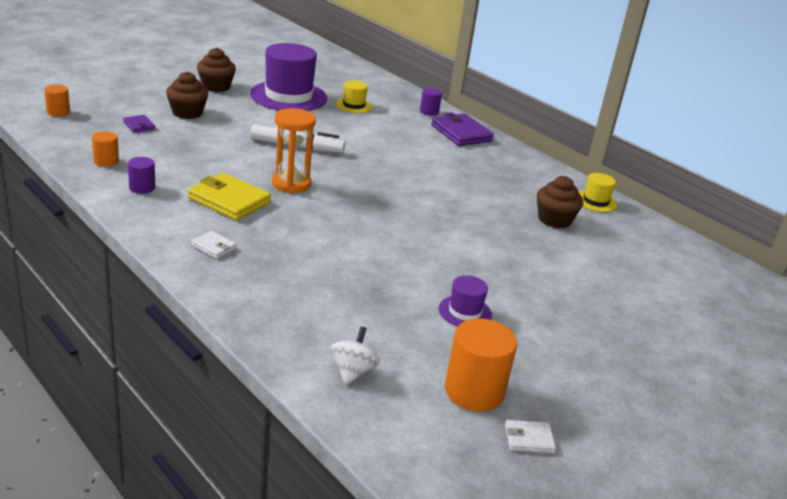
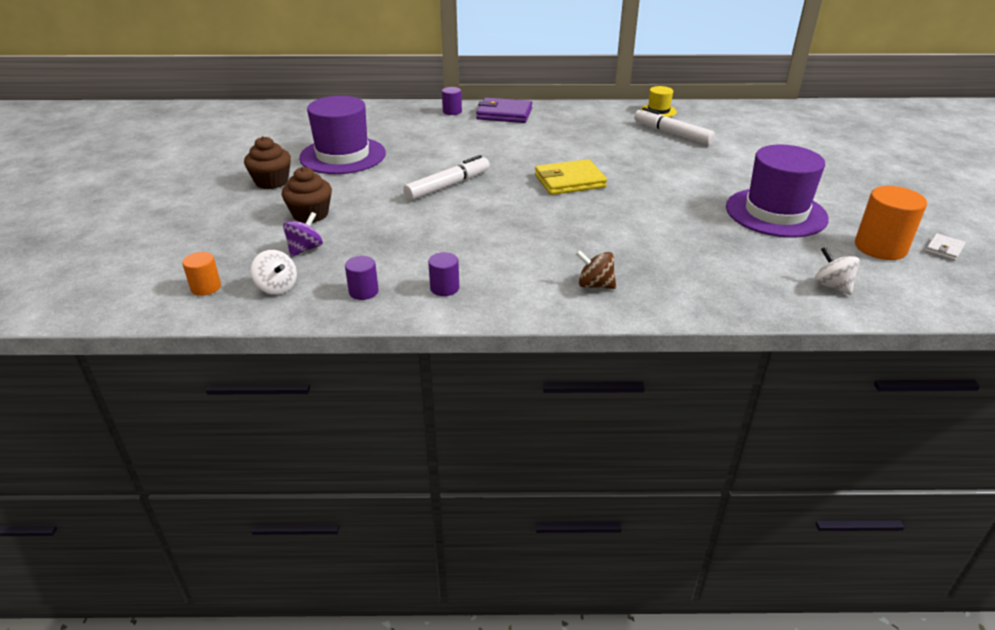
camera: 45 degrees left, 5 degrees up
orange cylinder [92,131,119,167] -> purple cylinder [345,256,379,300]
purple wallet [123,115,155,133] -> purple spinning top [283,212,323,257]
yellow wallet [188,173,271,221] -> yellow wallet moved to [535,159,607,195]
white wallet [191,231,237,259] -> brown spinning top [576,250,616,289]
orange hourglass [272,108,316,193] -> none
yellow hat [336,81,372,113] -> none
purple hat [439,275,492,326] -> purple hat [726,144,829,238], size x2.12
brown cupcake [537,176,583,229] -> white marker [634,107,715,145]
none -> white spinning top [251,250,297,295]

